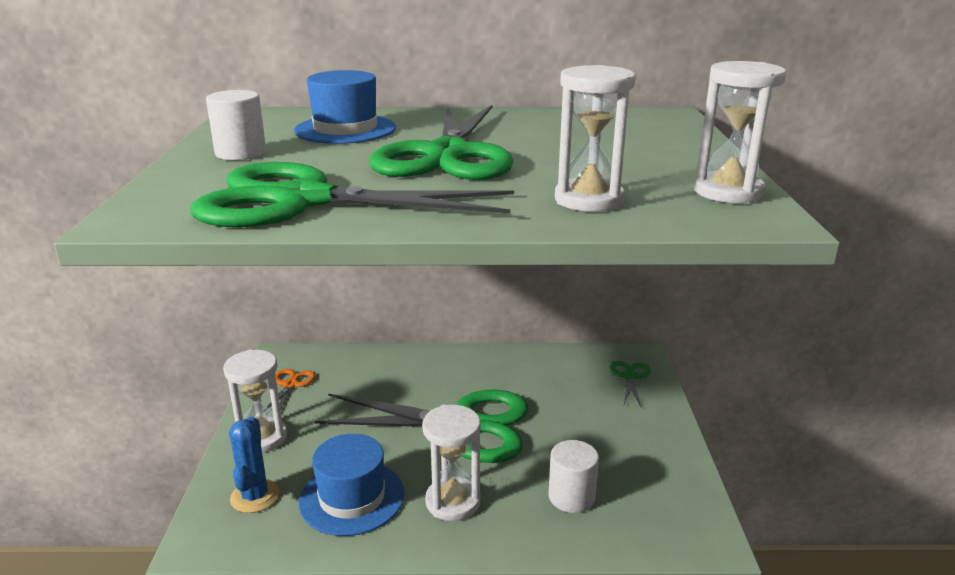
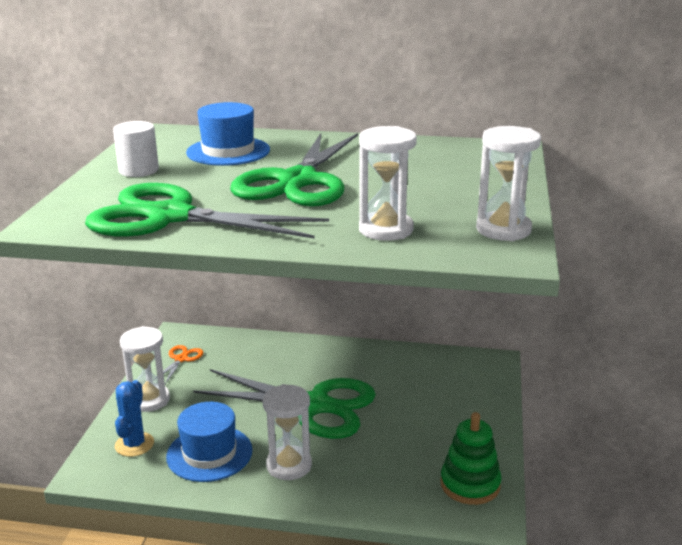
camera: 10 degrees right, 0 degrees up
white cylinder [549,440,599,513] -> none
green scissors [610,361,651,407] -> none
none -> green stacking toy [440,412,502,505]

